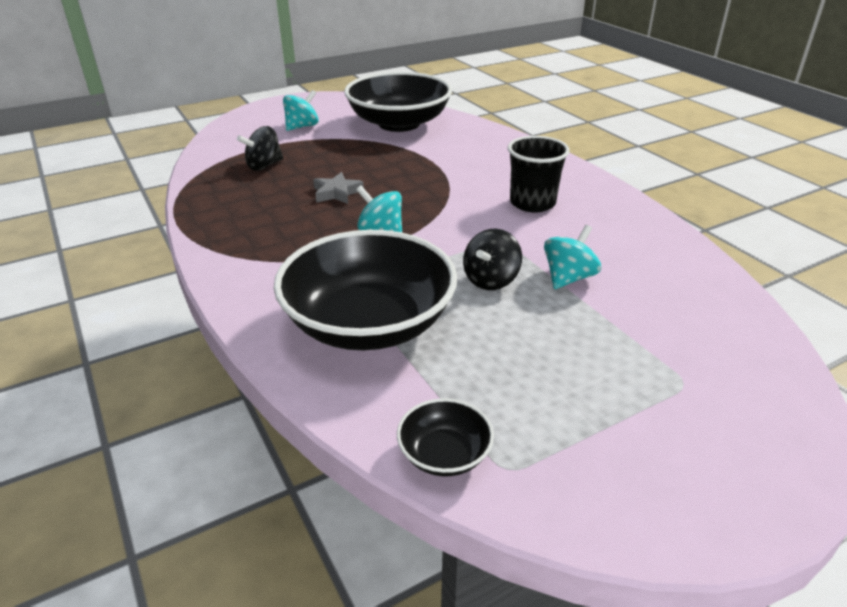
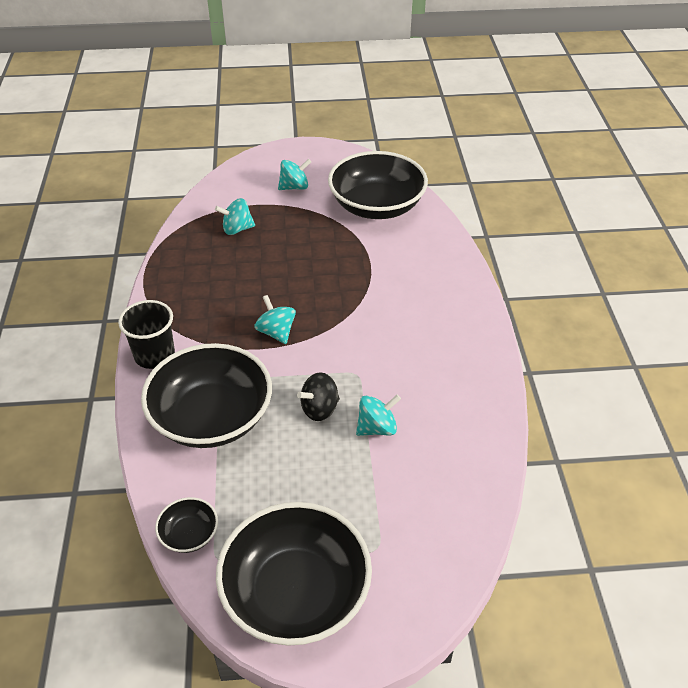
camera: 25 degrees right, 10 degrees up
black spinning top [237,126,284,170] -> turquoise spinning top [215,198,255,235]
grey star [313,172,364,204] -> none
black cup [508,136,570,212] -> black cup moved to [118,300,175,369]
none -> black bowl [216,502,372,646]

